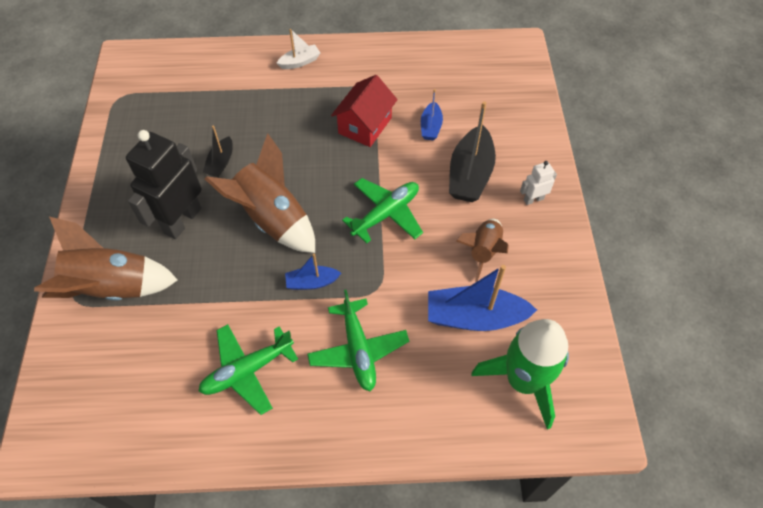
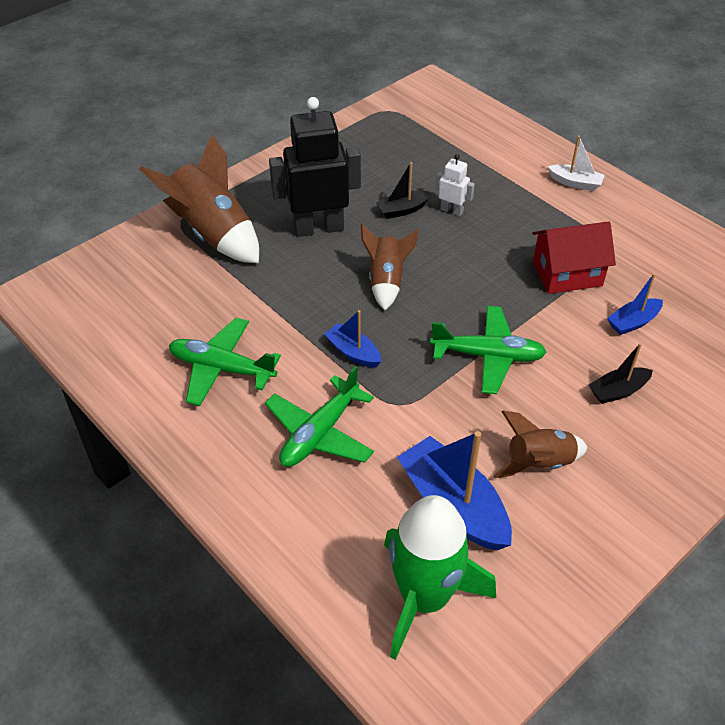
camera: 50 degrees right, 10 degrees down
brown rocket [205,133,315,253] -> brown rocket [361,224,418,310], size x0.60
black boat [449,101,496,202] -> black boat [589,343,653,404], size x0.54
white robot [520,161,557,205] -> white robot moved to [435,154,475,216]

